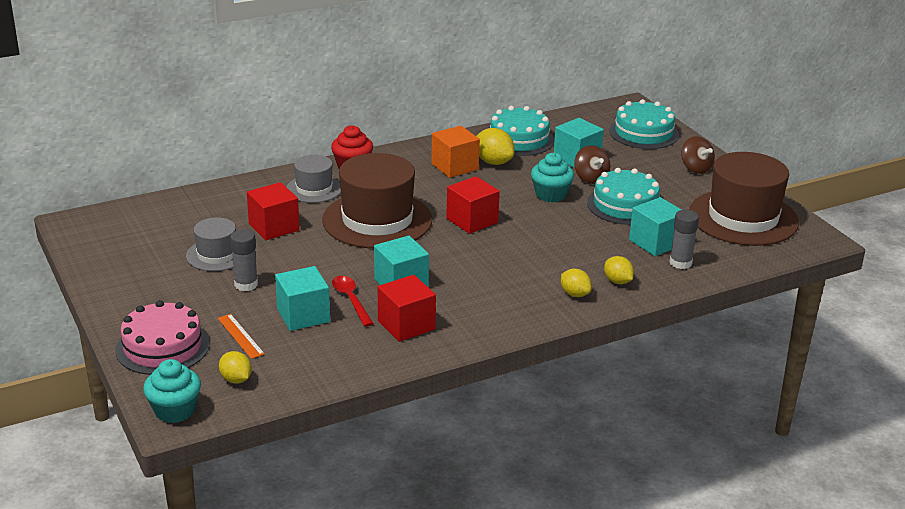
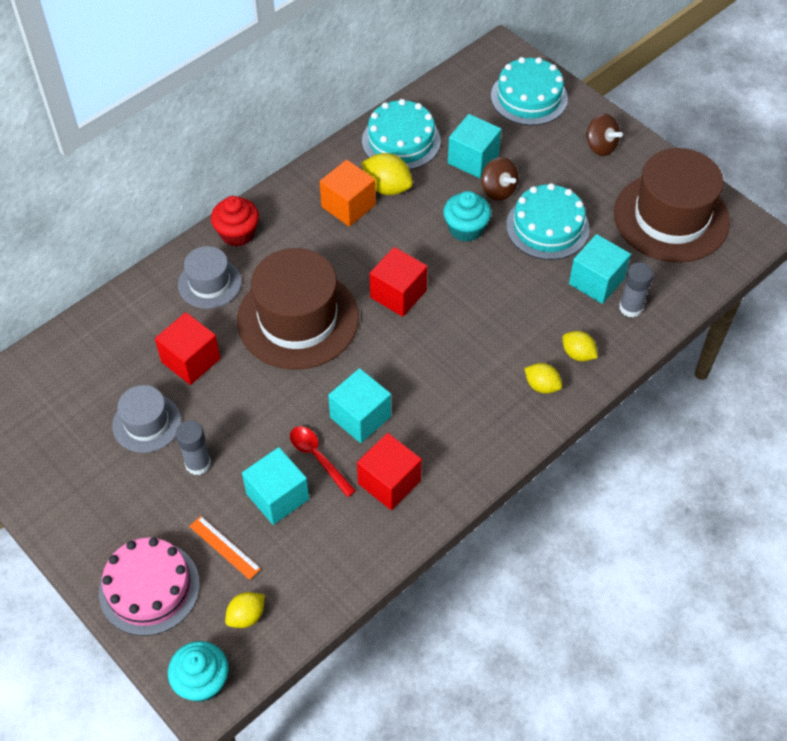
camera: 15 degrees left, 25 degrees up
yellow lemon [219,351,252,383] -> yellow lemon turned 75 degrees counterclockwise [225,592,265,628]

